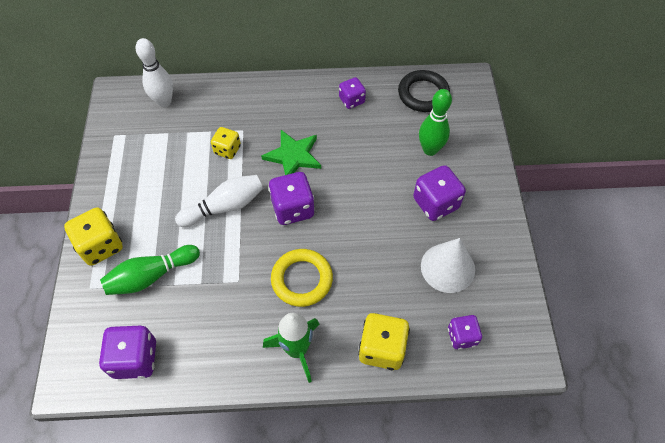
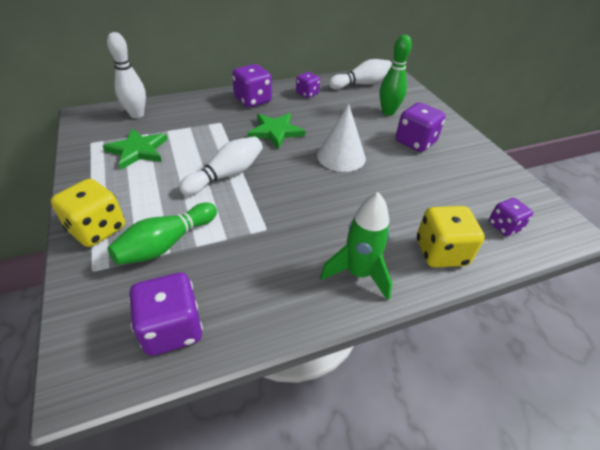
camera: 20 degrees left, 15 degrees down
yellow dice [211,127,241,159] -> none
purple dice [269,172,315,225] -> purple dice moved to [232,64,272,107]
yellow ring [271,249,333,307] -> none
black ring [398,70,450,112] -> white bowling pin [329,59,392,90]
white cone [421,238,475,293] -> white cone moved to [317,104,366,172]
none -> green star [103,128,168,170]

